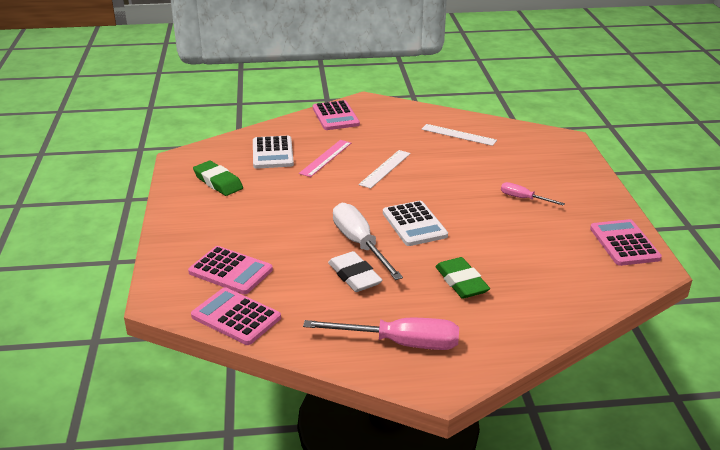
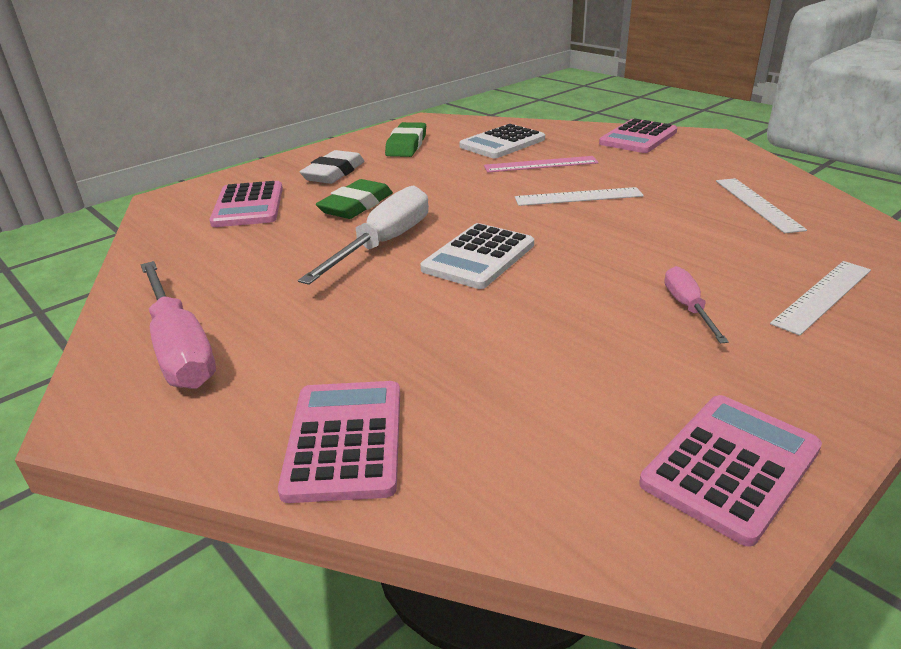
camera: 55 degrees right, 0 degrees up
pink calculator [191,287,281,345] -> pink calculator moved to [278,381,400,503]
white eraser [328,251,382,292] -> white eraser moved to [300,150,364,184]
green eraser [435,257,490,299] -> green eraser moved to [316,179,393,219]
none -> white ruler [770,261,871,336]

